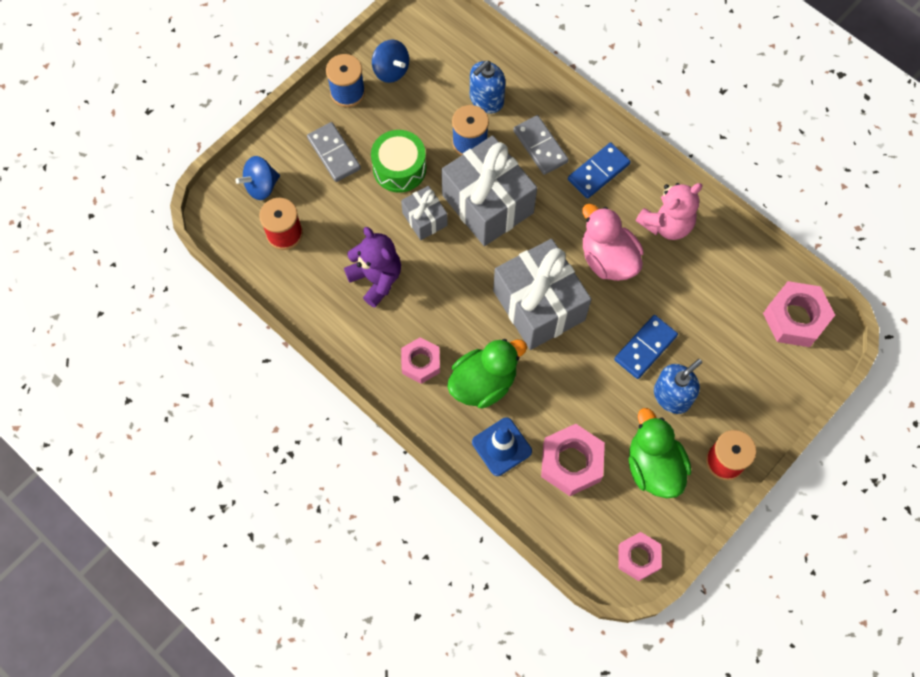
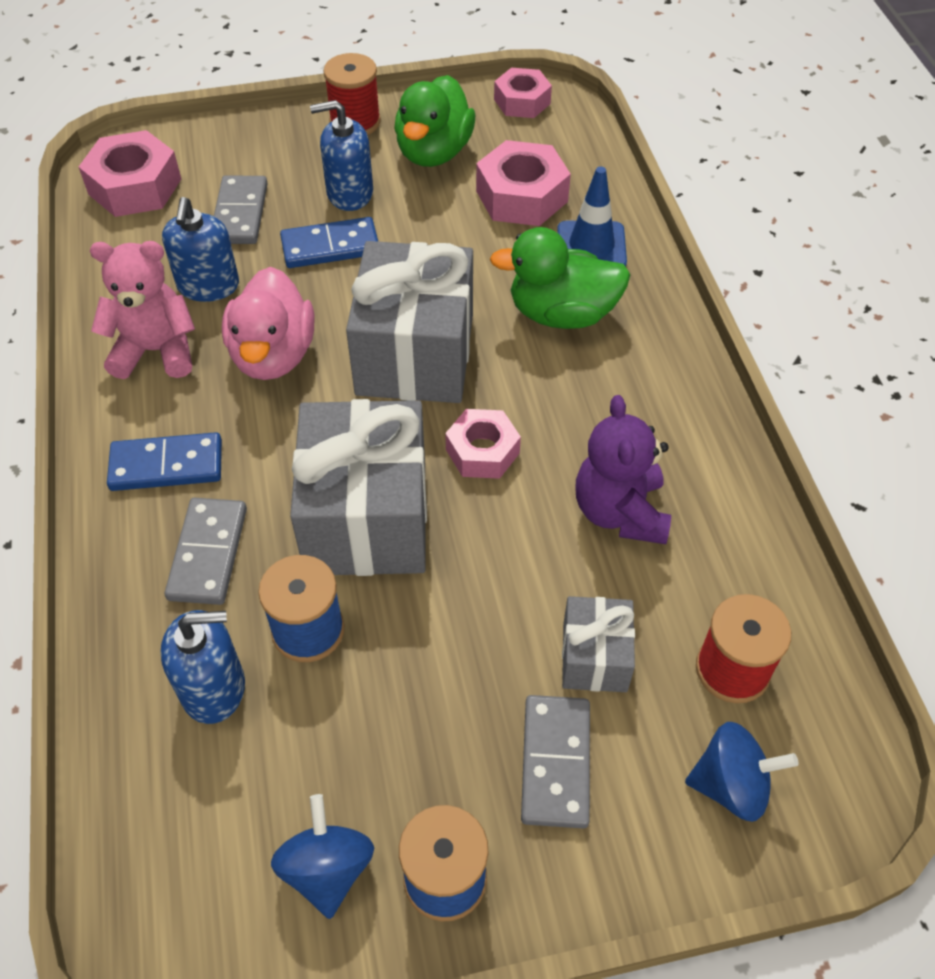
camera: 145 degrees left, 15 degrees down
green drum [371,130,426,193] -> none
grey gift [401,186,448,240] -> grey gift moved to [562,596,635,692]
pink nut [401,337,440,384] -> pink nut moved to [445,409,521,479]
none -> blue soap dispenser [162,197,239,302]
none -> grey domino [214,175,268,244]

